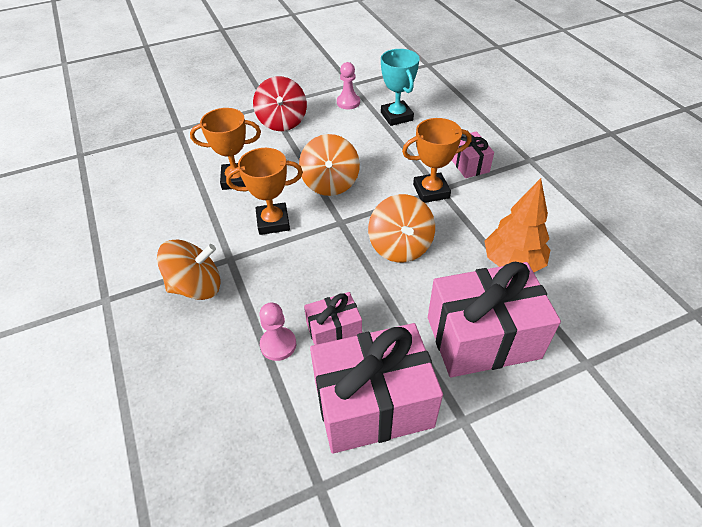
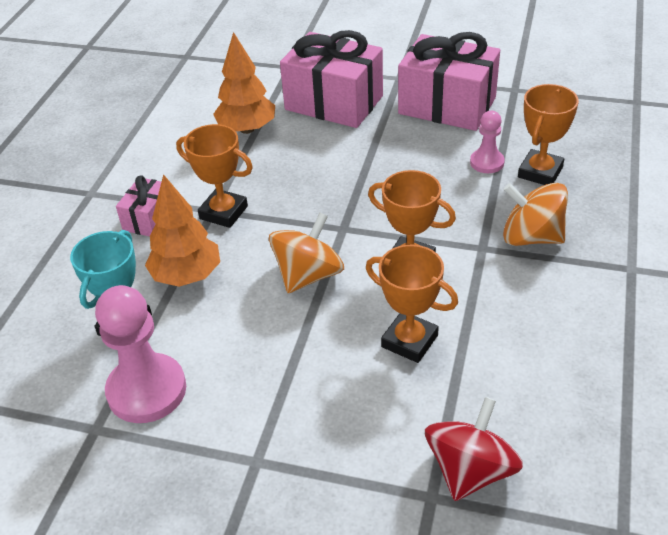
camera: 140 degrees left, 5 degrees down
red spinning top [253,76,307,131] -> red spinning top moved to [425,397,523,501]
pink gift [304,292,362,345] -> none
pink pawn [337,62,360,109] -> pink pawn [95,285,186,423], size x1.84
orange spinning top [368,194,435,263] -> none
none -> orange tree [145,174,220,287]
none -> orange trophy [518,84,579,185]

